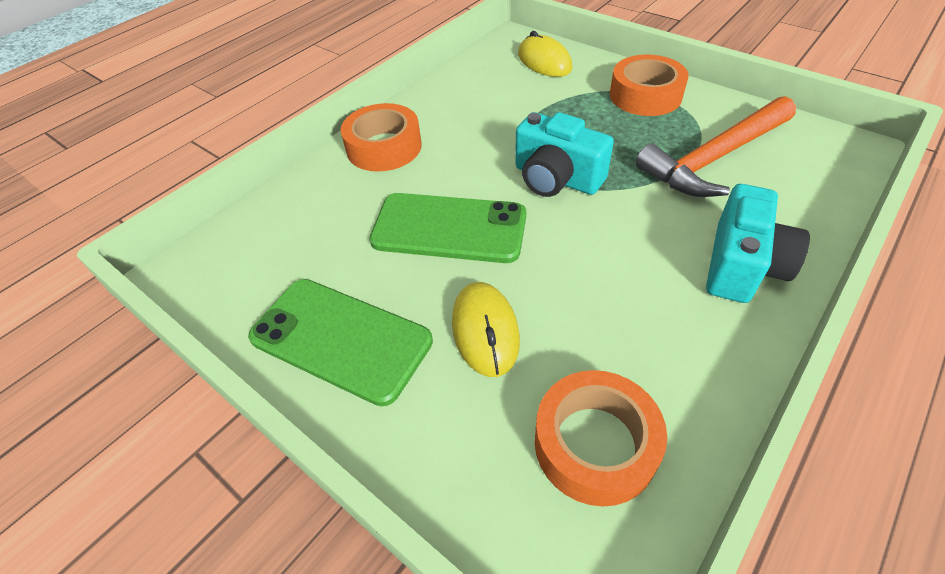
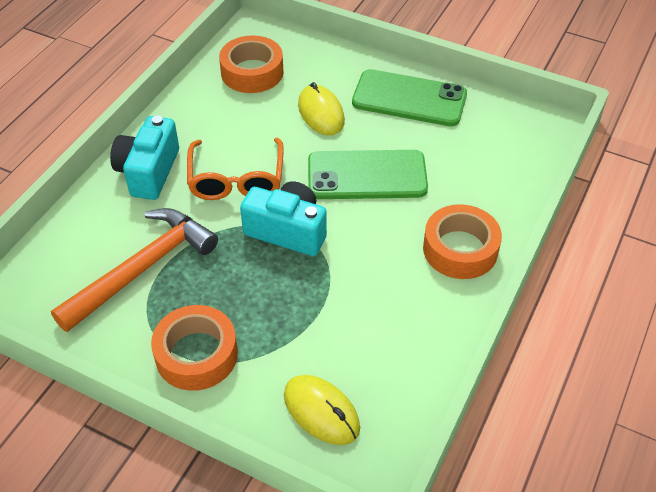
camera: 165 degrees right, 0 degrees up
none -> orange glasses [187,138,284,200]

